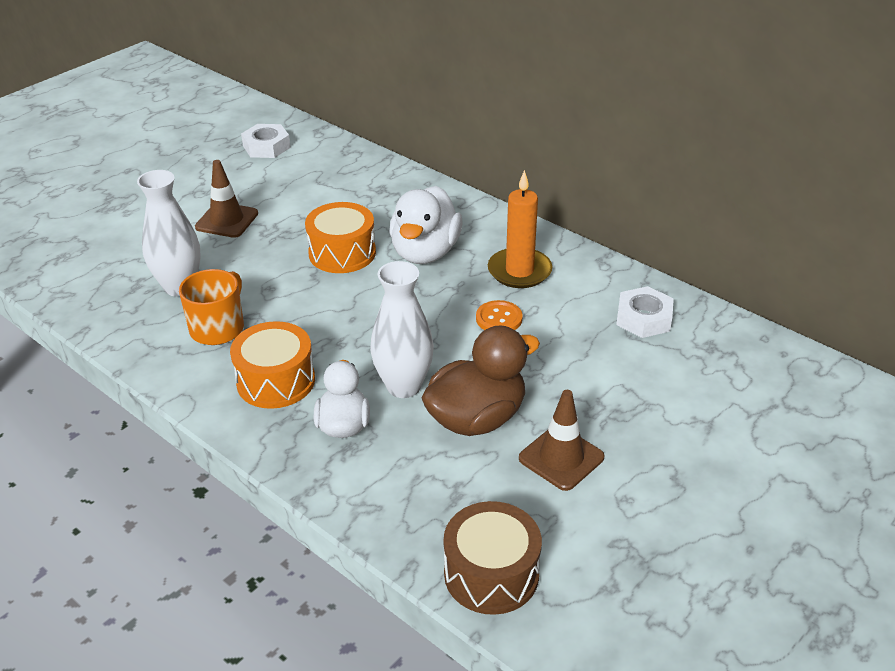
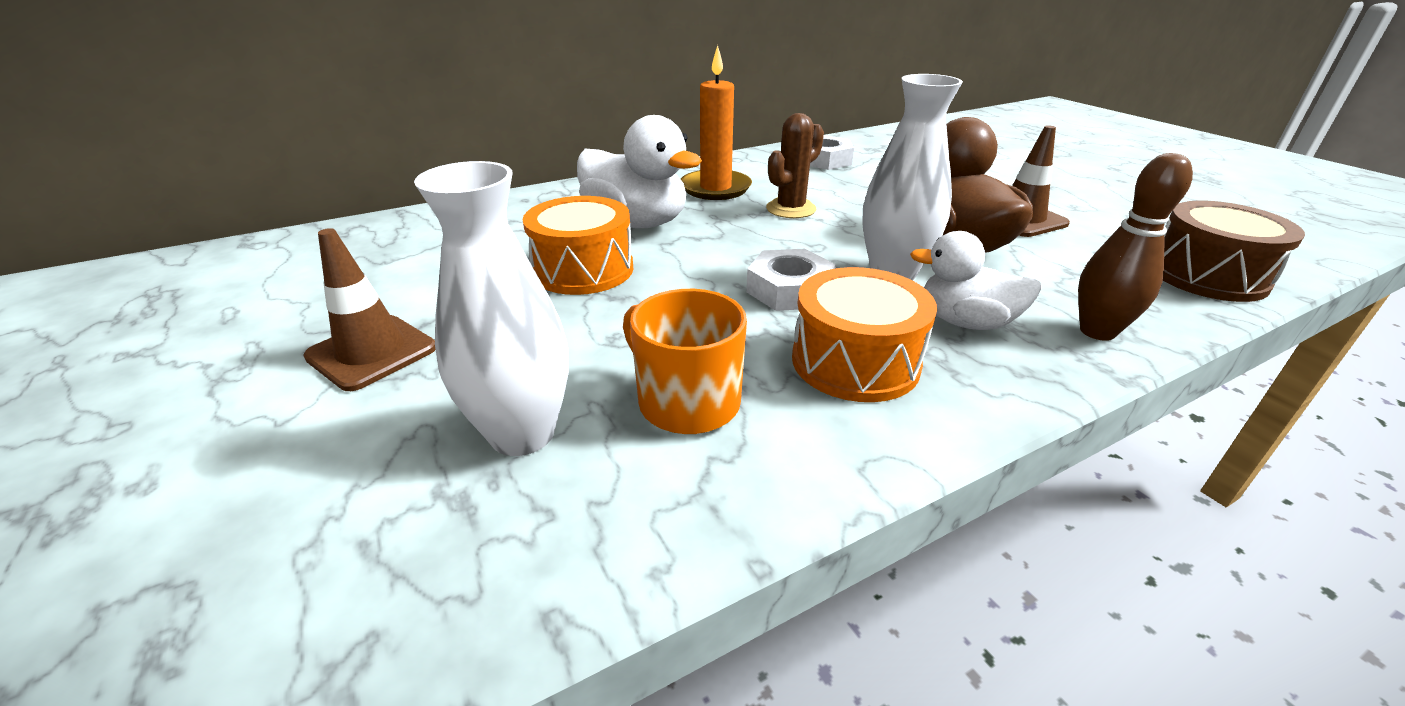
camera: 70 degrees left, 5 degrees down
white nut [241,124,291,158] -> white nut moved to [746,249,836,311]
orange button [476,300,523,330] -> brown cactus [766,113,824,218]
none -> brown bowling pin [1078,153,1193,341]

